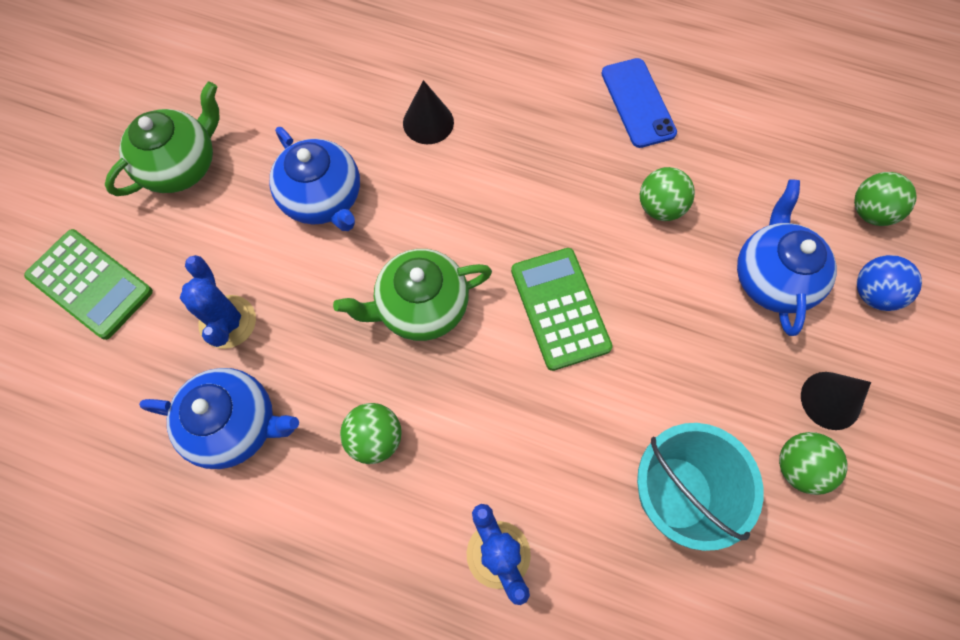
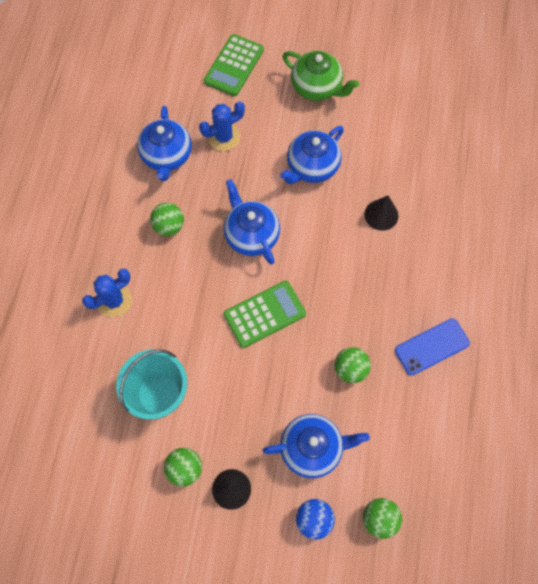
camera: 80 degrees right, 0 degrees up
green teapot [333,249,492,341] -> blue teapot [224,179,280,265]

